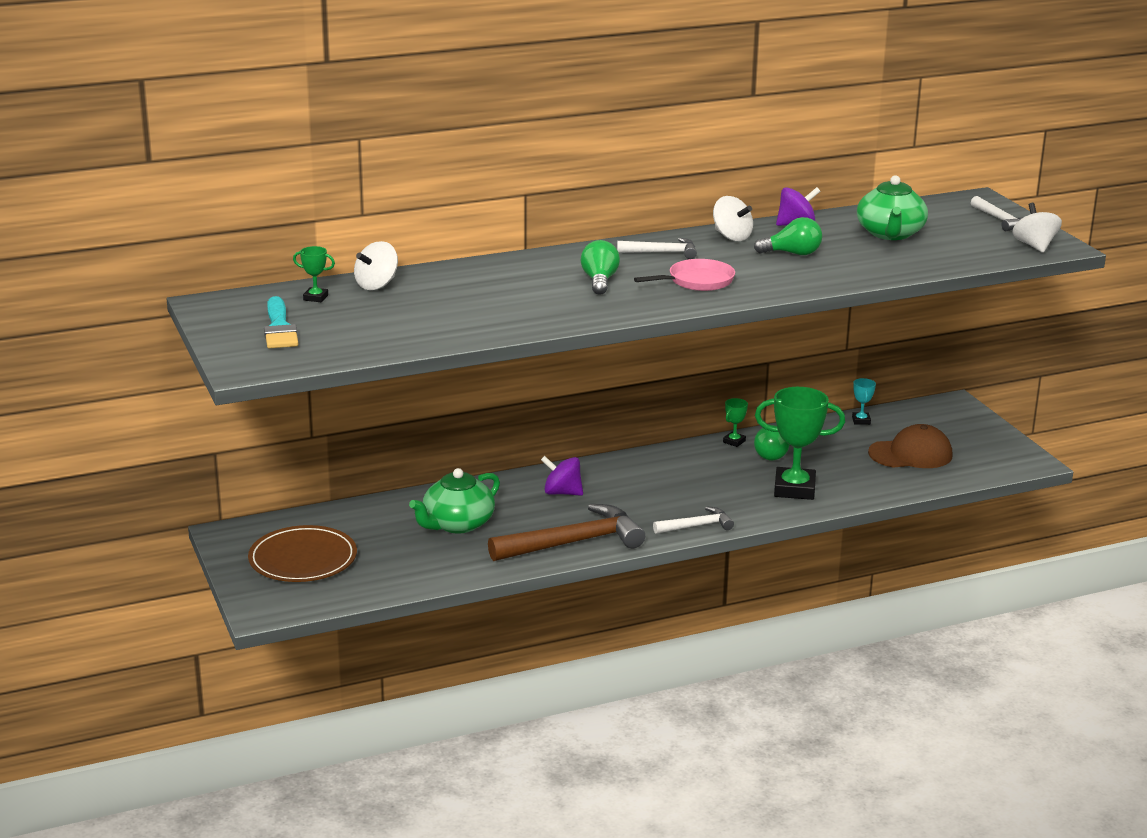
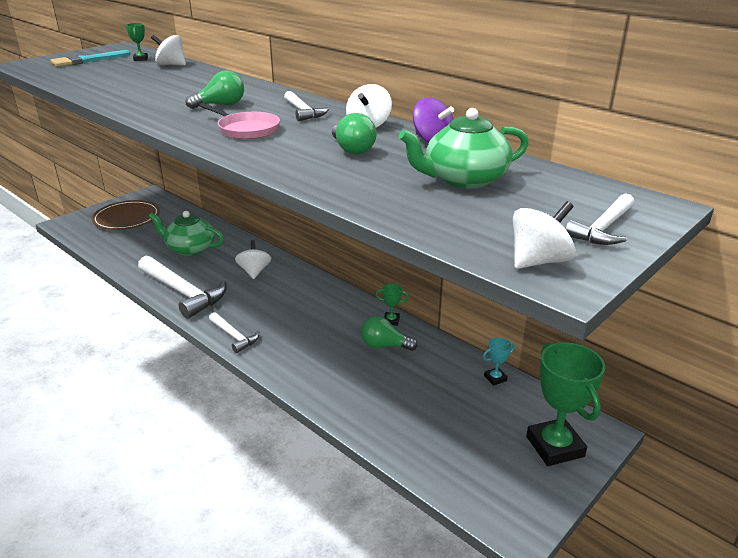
camera: 65 degrees right, 5 degrees up
brown hammer [488,504,645,561] -> white hammer [138,255,227,319]
purple spinning top [541,456,583,496] -> white spinning top [235,240,271,279]
green trophy [755,387,845,500] -> green trophy moved to [526,342,605,466]
brown cap [868,424,953,468] -> none

